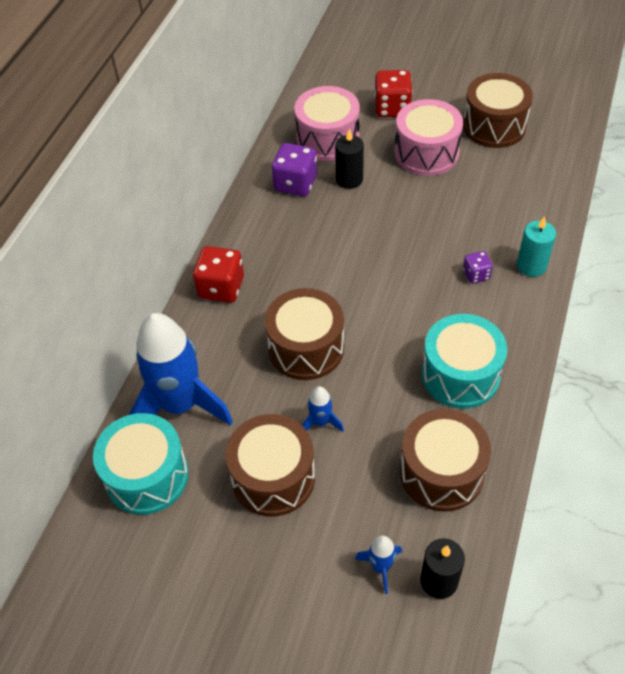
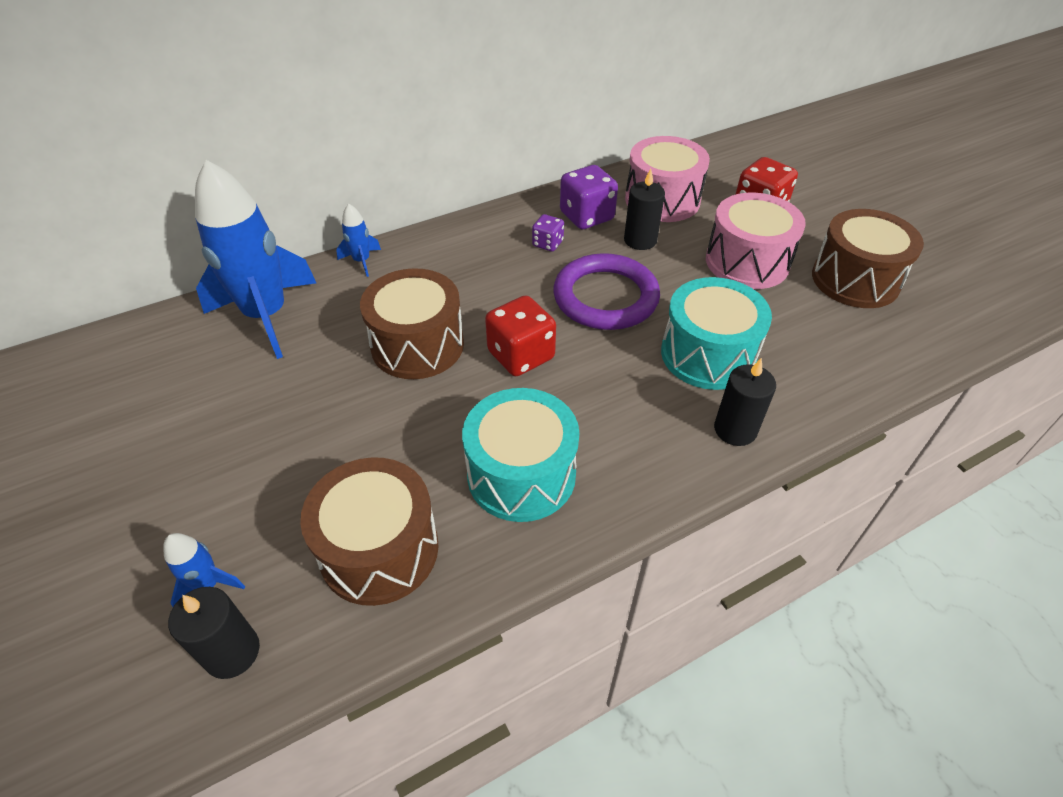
camera: 40 degrees right, 5 degrees down
turquoise drum [93,413,189,515] -> turquoise drum moved to [661,277,772,390]
red dice [193,246,244,303] -> red dice moved to [485,295,556,376]
brown drum [226,414,315,516] -> none
blue rocket [302,386,344,432] -> blue rocket moved to [336,204,381,277]
purple dice [463,251,493,284] -> purple dice moved to [532,214,564,252]
turquoise candle [517,216,556,277] -> black candle [714,358,776,446]
none -> purple ring [553,253,660,330]

